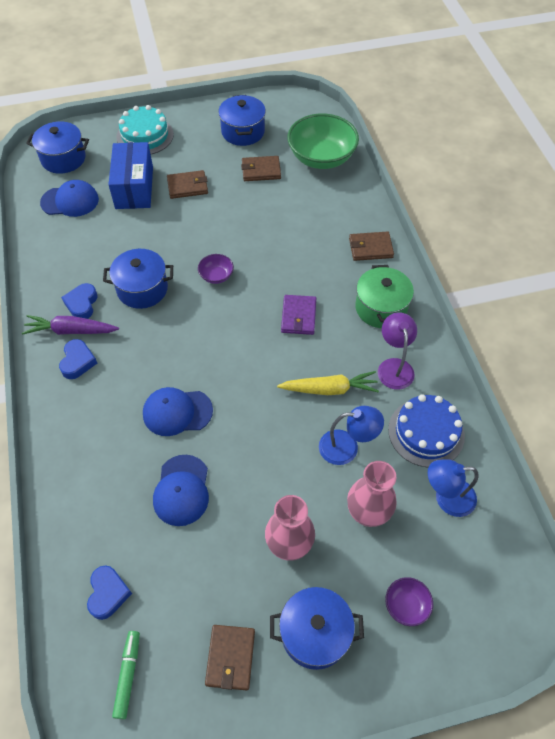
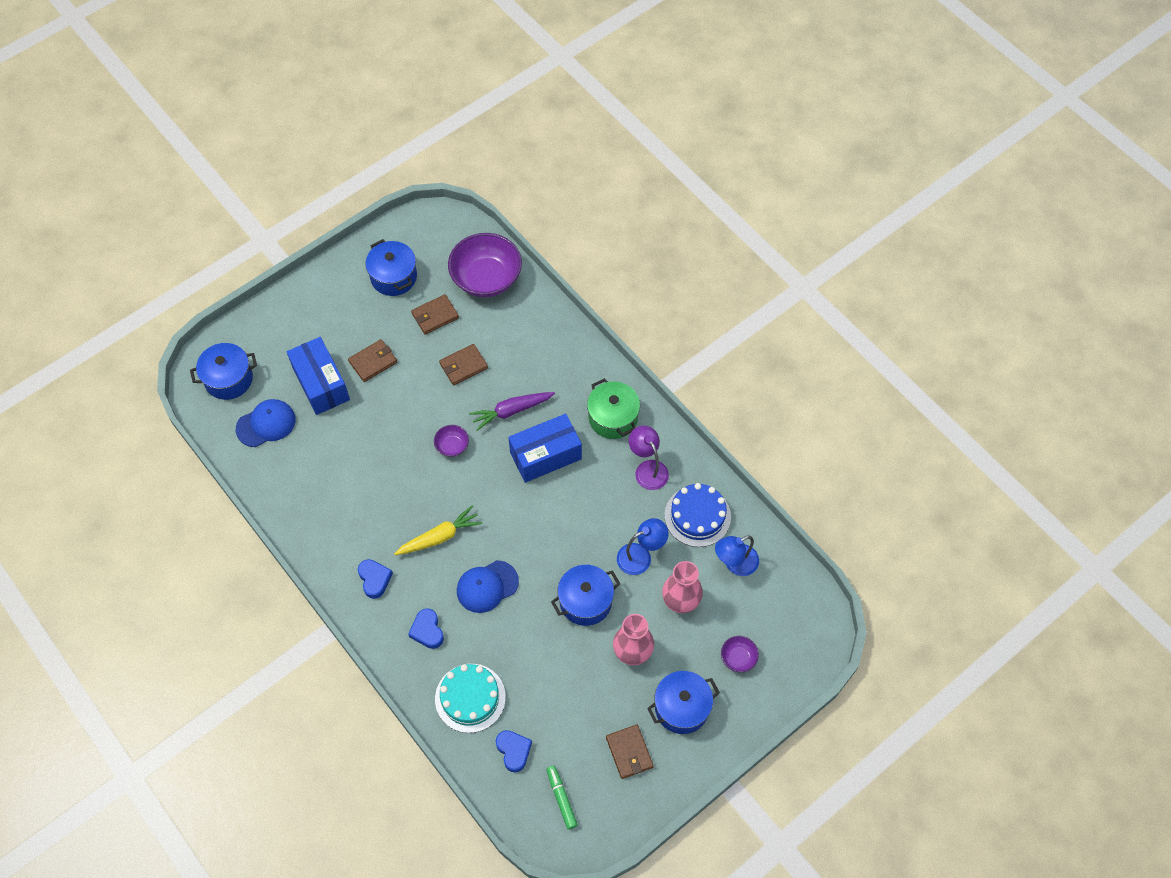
camera: 25 degrees left, 5 degrees up
purple carrot [22,315,119,335] -> purple carrot moved to [469,392,555,431]
blue heart [61,283,97,319] -> blue heart moved to [408,608,444,649]
blue pot [103,249,173,309] -> blue pot moved to [551,565,620,626]
turquoise cake [116,105,174,154] -> turquoise cake moved to [435,664,506,733]
blue cap [153,455,209,526] -> none
yellow carrot [277,371,379,395] -> yellow carrot moved to [394,506,482,555]
purple wallet [281,295,316,335] -> blue box [508,414,582,483]
green bowl [287,114,359,169] -> purple bowl [448,233,522,297]
brown wallet [349,232,394,261] -> brown wallet moved to [439,344,488,385]

